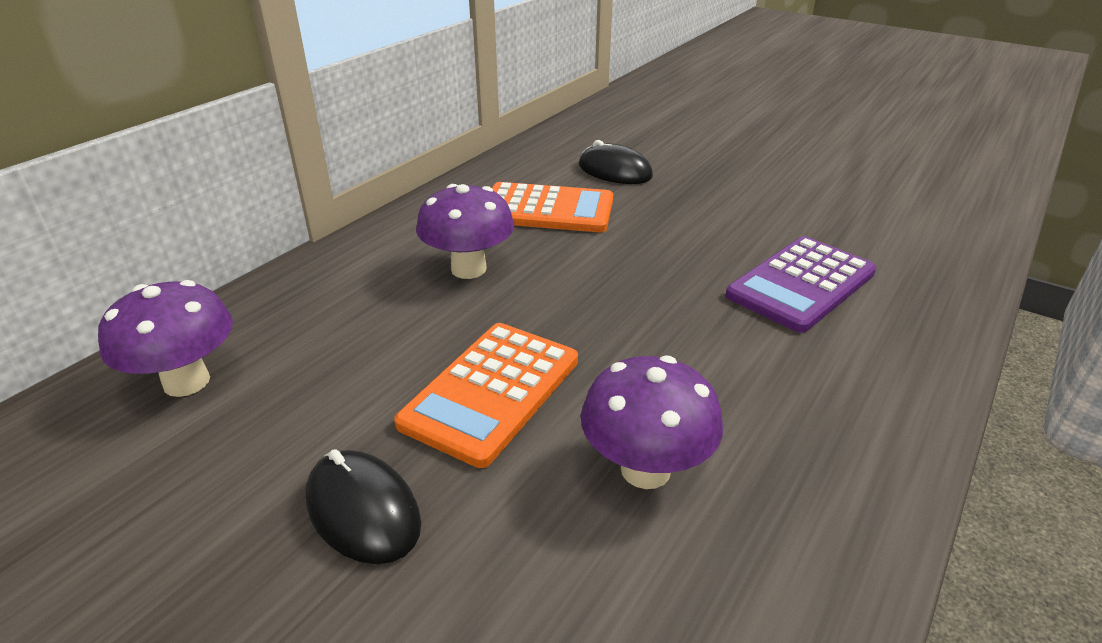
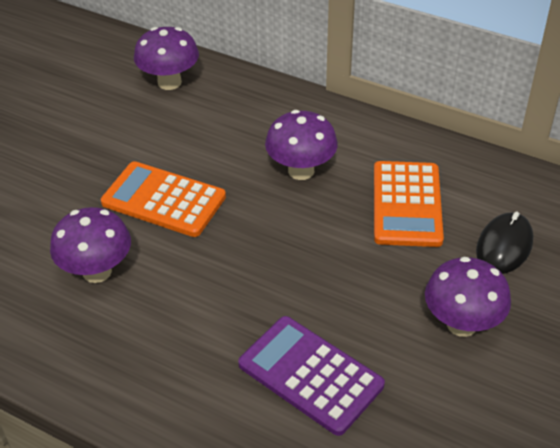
camera: 85 degrees right, 10 degrees up
black mouse [306,449,421,564] -> none
none -> purple mushroom [425,257,511,337]

